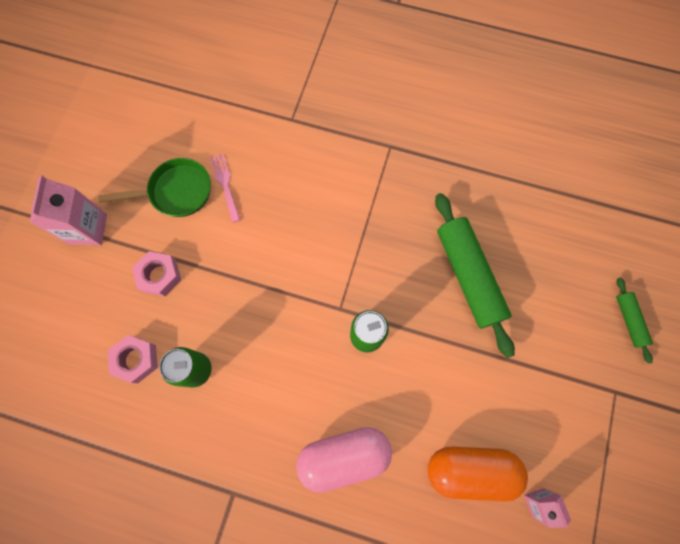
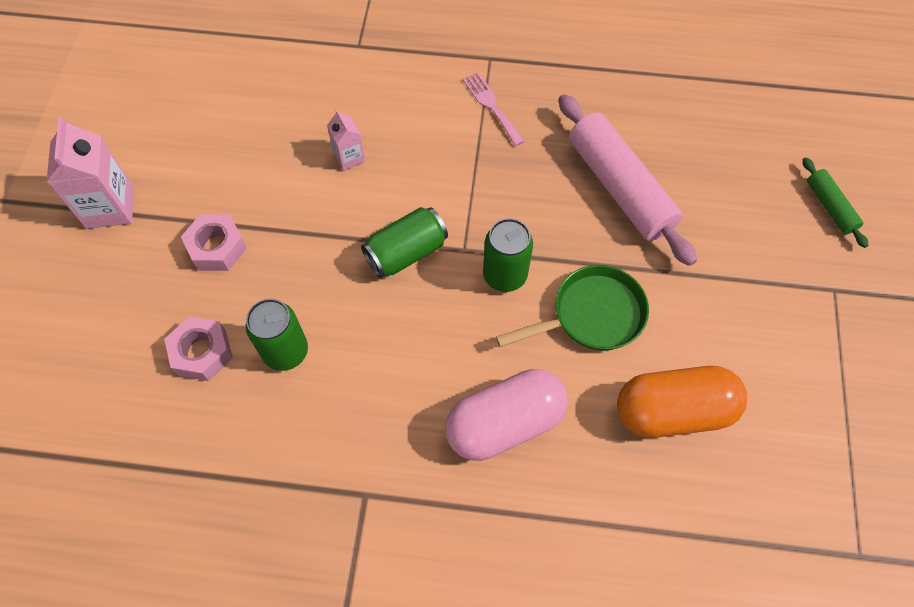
camera: 10 degrees left, 10 degrees down
green pan [98,158,211,217] -> green pan moved to [496,265,649,351]
pink fork [210,154,241,223] -> pink fork moved to [463,72,525,146]
green rolling pin [435,193,515,358] -> pink rolling pin [559,94,697,266]
pink carton [524,488,571,529] -> pink carton moved to [327,109,365,171]
none -> green can [361,207,448,278]

